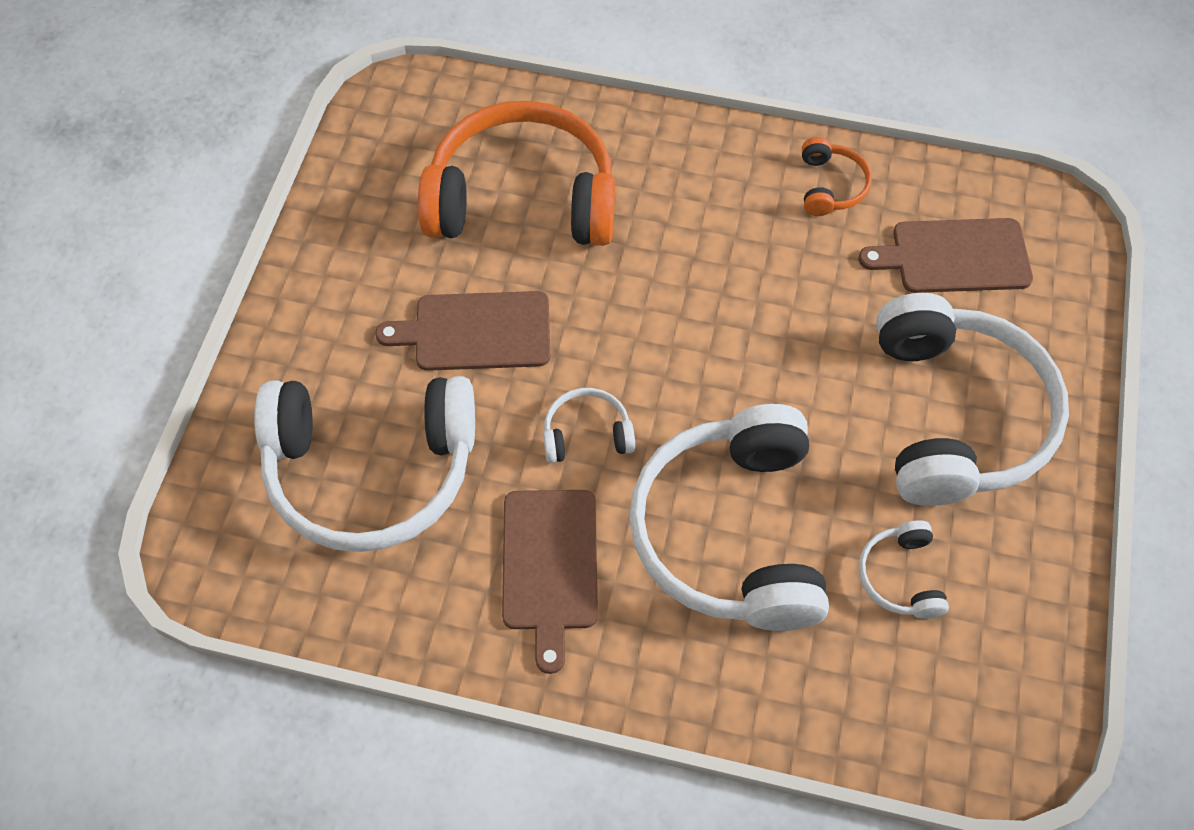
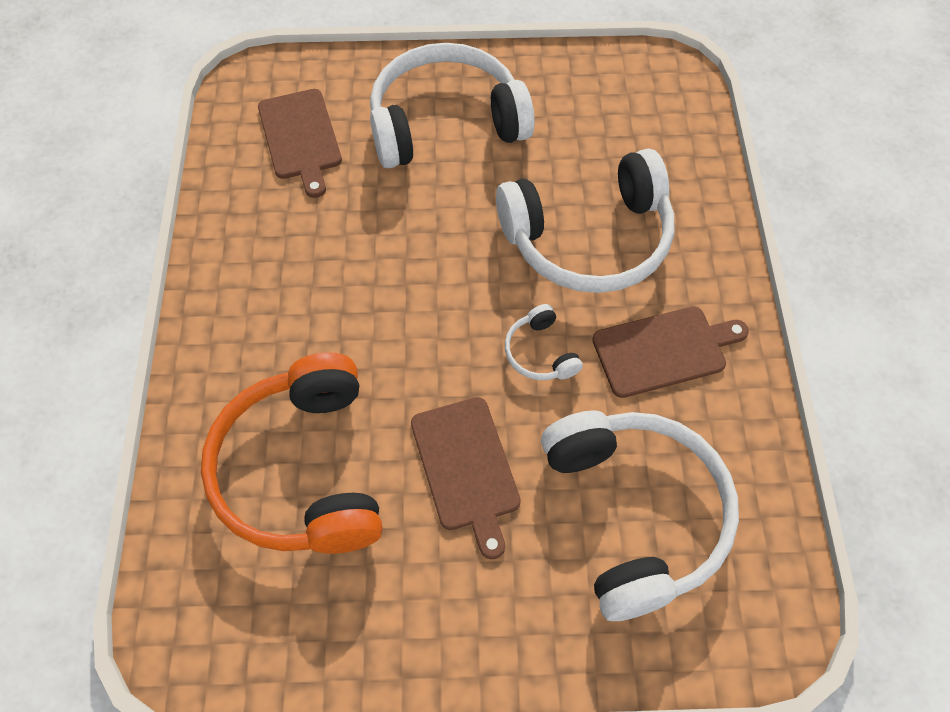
camera: 105 degrees left, 0 degrees up
orange headphones [802,137,872,216] -> none
white headphones [859,520,949,619] -> none

